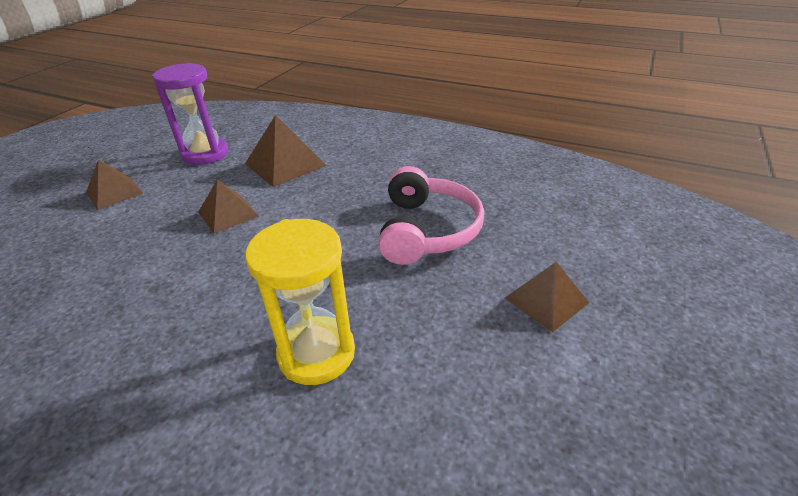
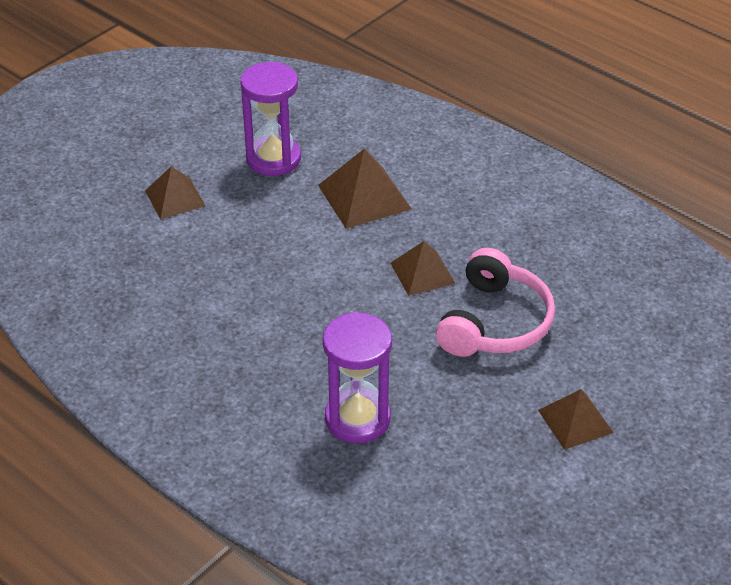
camera: 15 degrees right, 5 degrees up
brown pyramid [198,179,259,234] -> brown pyramid moved to [391,241,456,296]
yellow hourglass [245,219,355,385] -> purple hourglass [323,312,392,443]

